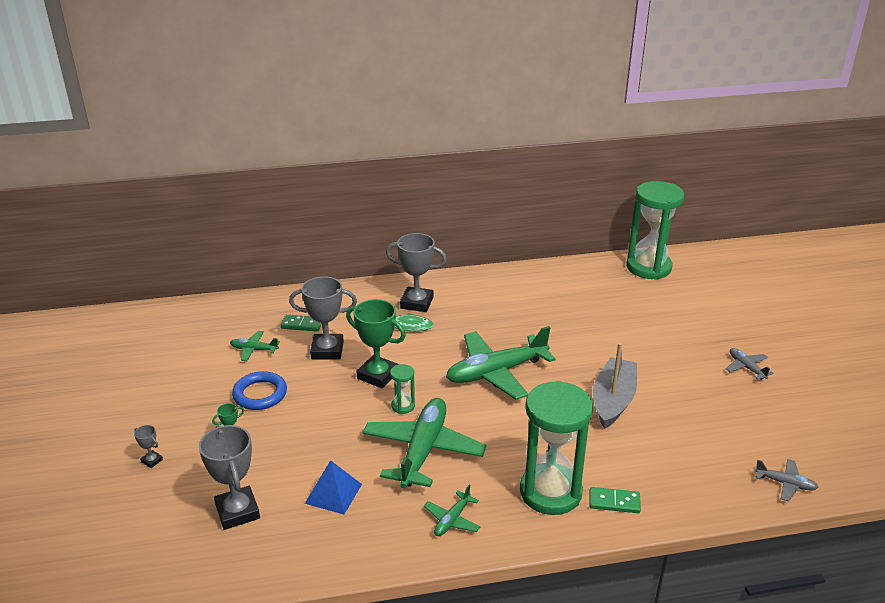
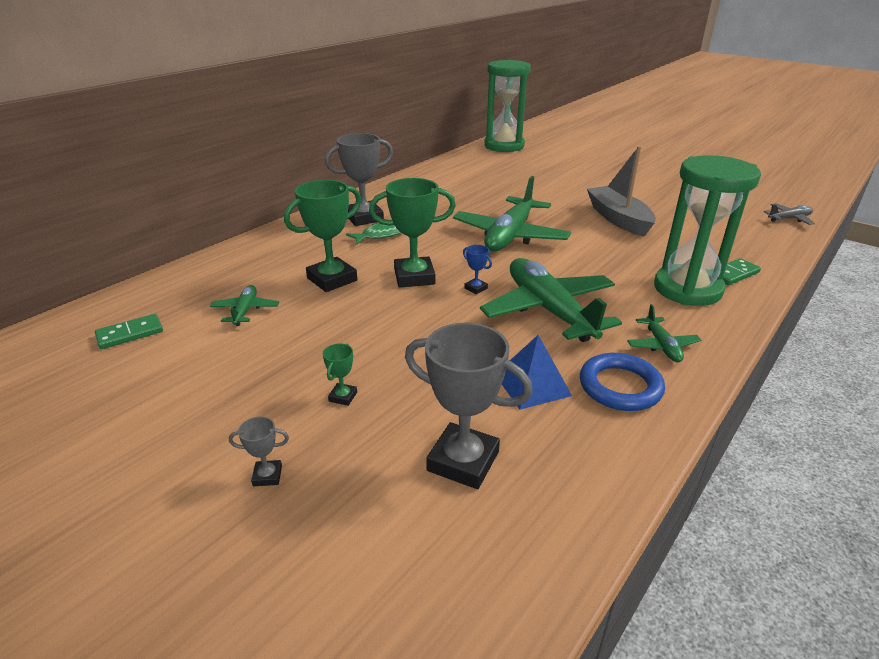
camera: 40 degrees left, 0 degrees up
green plane [230,331,280,361] -> green plane turned 120 degrees clockwise [210,285,279,326]
blue ring [232,371,287,410] -> blue ring moved to [580,353,665,411]
green domino [281,314,322,332] -> green domino moved to [95,314,163,349]
grey trophy [289,276,357,359] -> green trophy [284,180,361,292]
green hourglass [390,364,415,414] -> blue trophy [463,245,492,294]
grey plane [725,348,774,380] -> none

